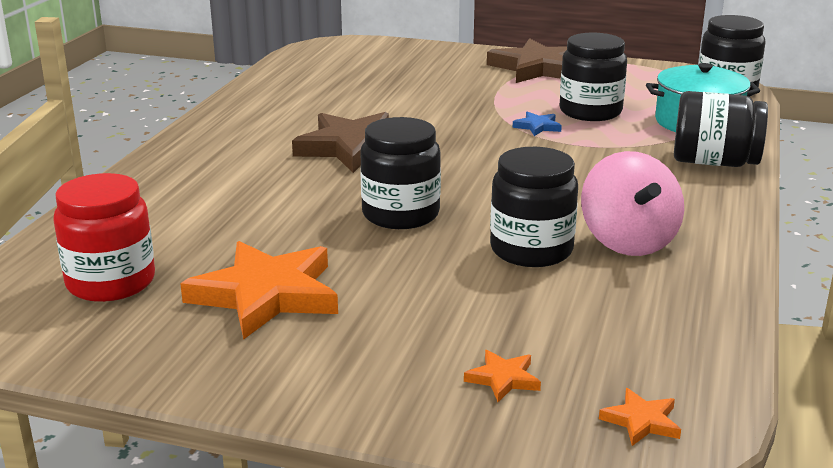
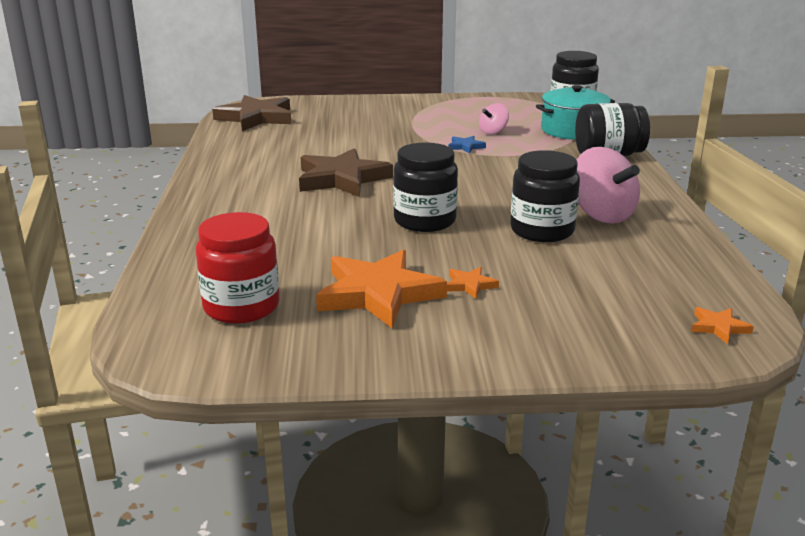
camera: 20 degrees left, 0 degrees up
orange star [464,350,541,402] -> orange star moved to [447,267,499,299]
brown star [487,38,567,83] -> brown star moved to [212,95,291,131]
black jar [560,33,627,121] -> pink spinning top [479,103,509,135]

